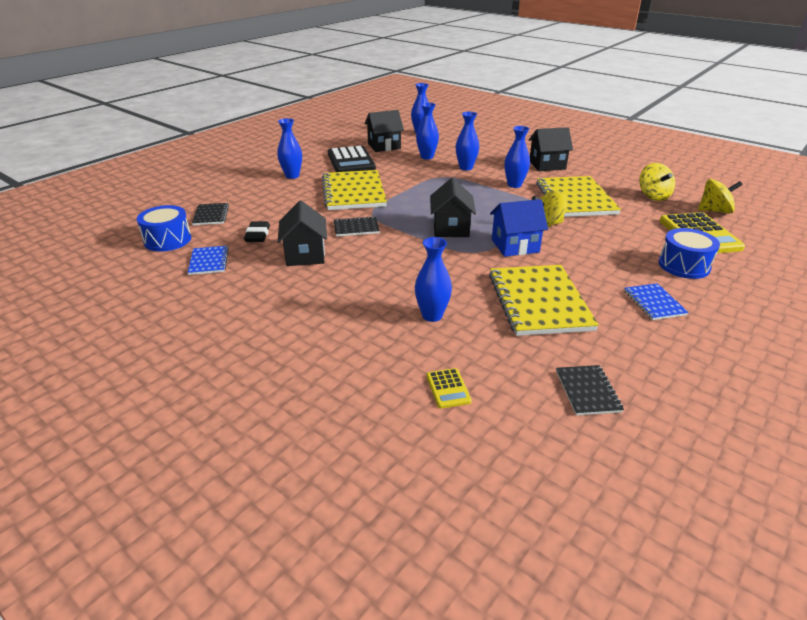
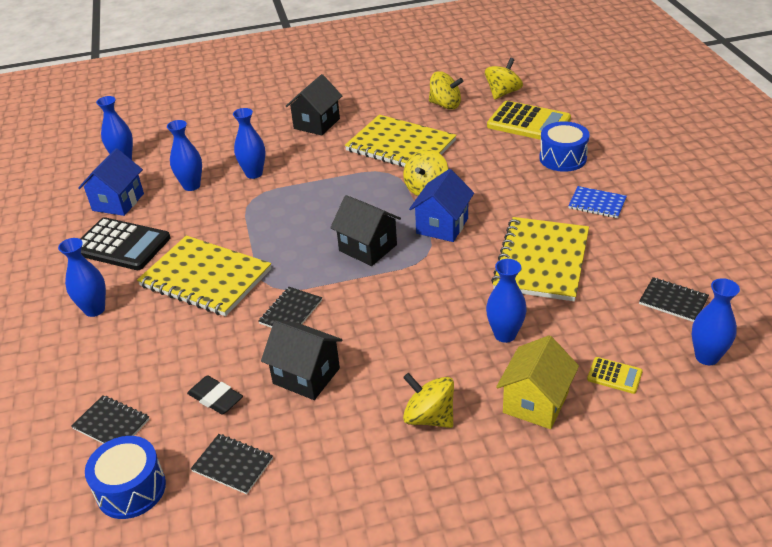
camera: 50 degrees left, 5 degrees up
blue notebook [188,246,229,275] -> black notebook [191,434,273,494]
black house [365,110,404,152] -> blue house [78,148,144,216]
yellow notebook [489,265,599,336] -> yellow notebook turned 75 degrees clockwise [491,217,589,301]
blue vase [504,126,530,188] -> blue vase moved to [692,278,740,365]
none -> yellow spinning top [403,373,454,428]
none -> yellow house [496,335,579,429]

